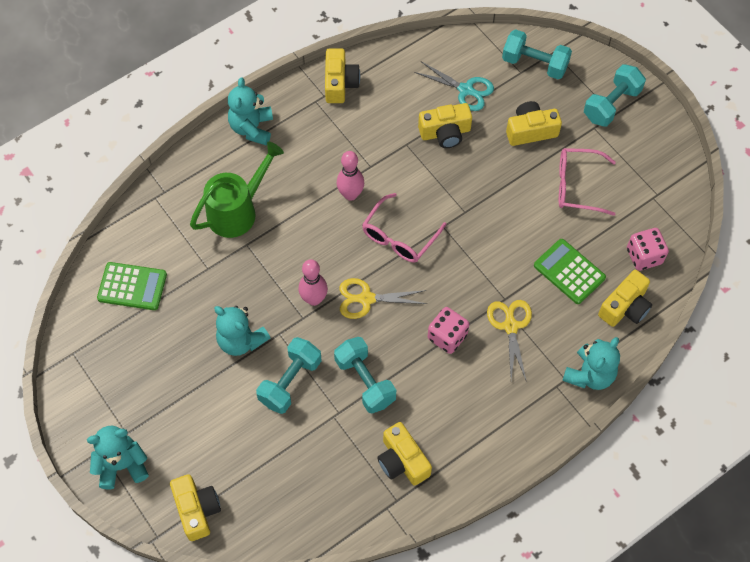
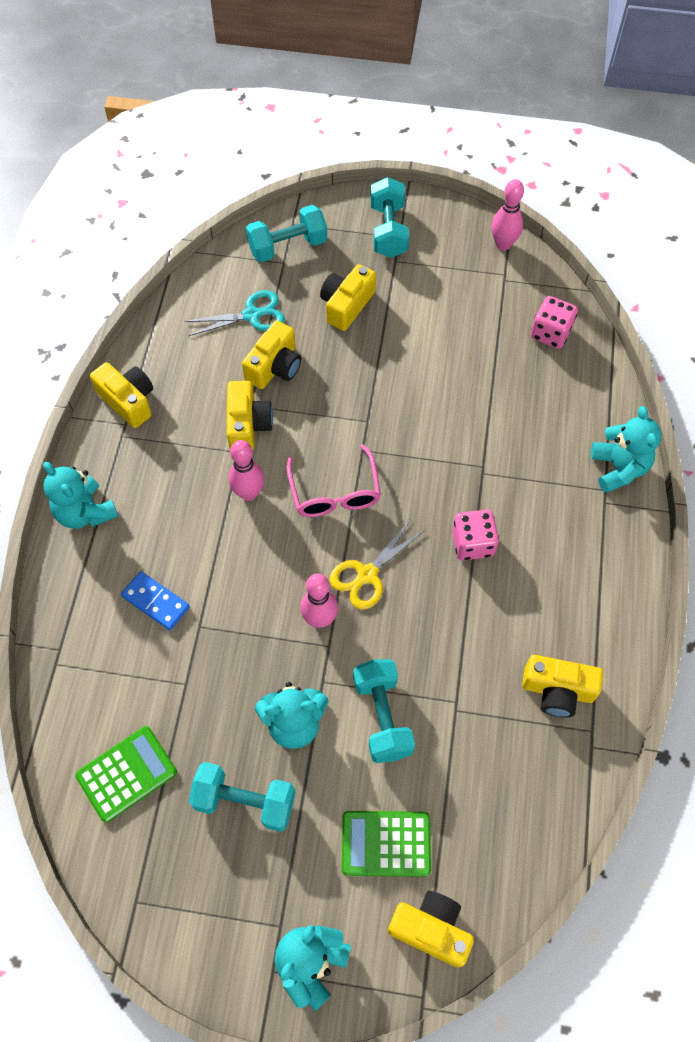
camera: 45 degrees left, 0 degrees up
green watering can [190,142,284,238] -> blue domino [121,571,190,630]
turquoise dumbbell [334,337,396,413] -> turquoise dumbbell moved to [189,762,295,832]
yellow scissors [487,300,532,382] -> none
green calculator [534,239,606,304] -> green calculator moved to [342,811,431,877]
pink glasses [559,148,616,216] -> none
yellow camera [598,270,652,327] -> yellow camera moved to [227,381,273,451]
none -> pink bowling pin [491,179,524,251]

